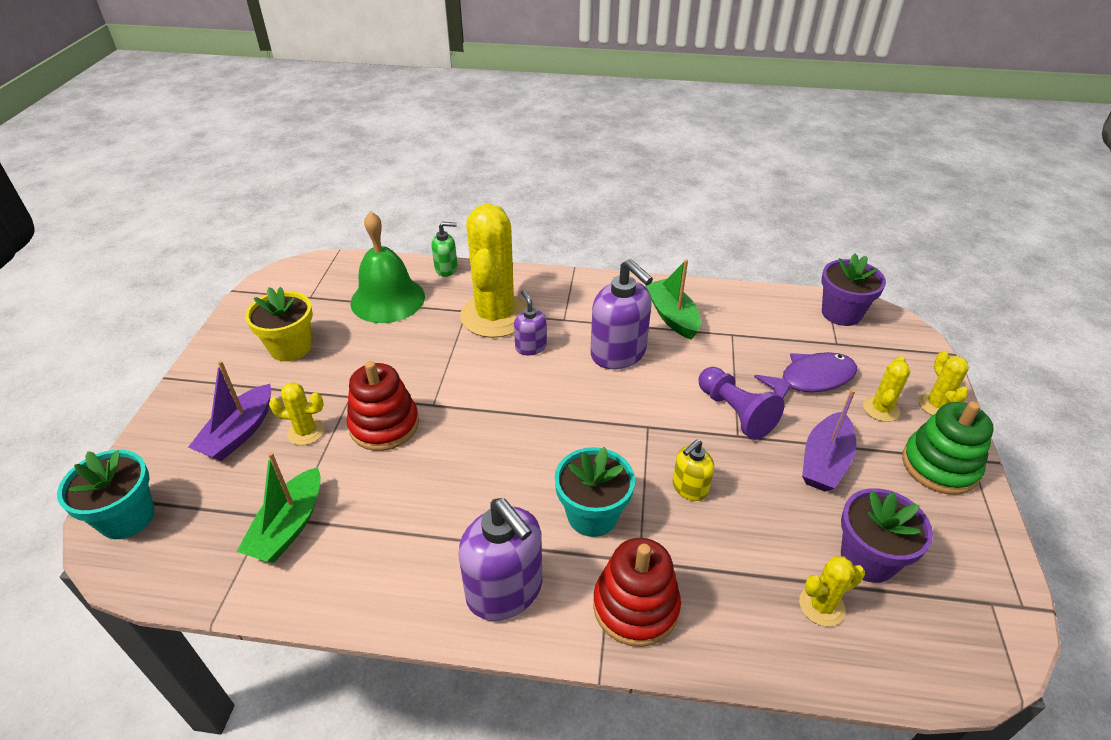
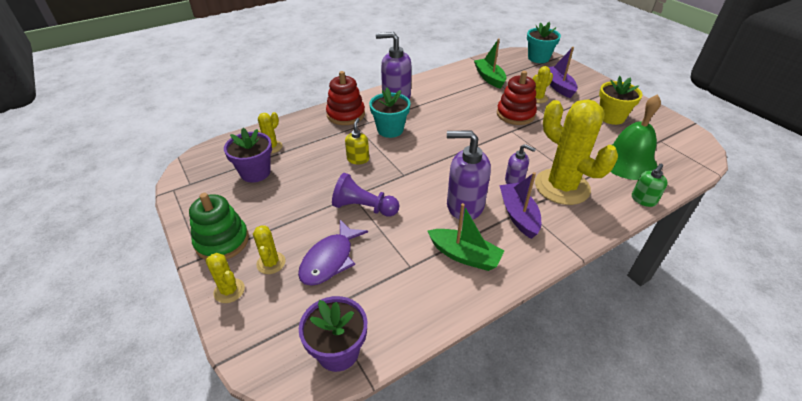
camera: 140 degrees right, 0 degrees up
purple boat [802,389,857,492] -> purple boat moved to [499,172,541,239]

